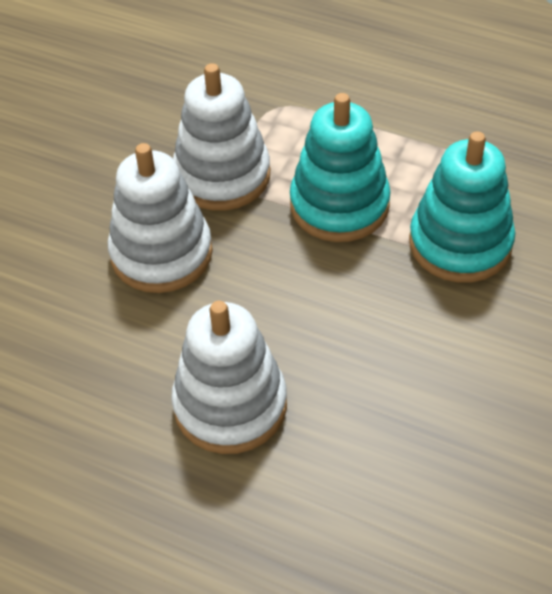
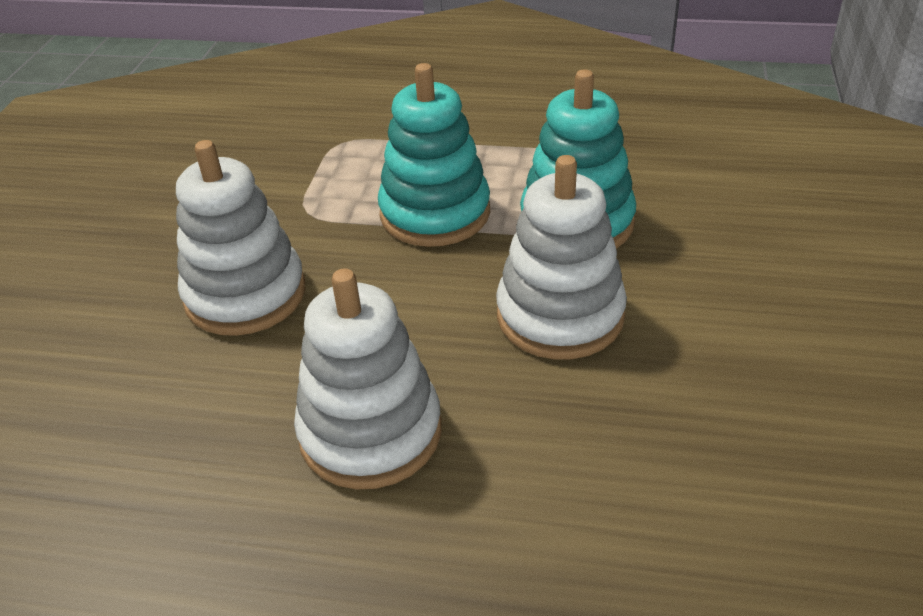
camera: 15 degrees left, 10 degrees down
white stacking toy [173,63,270,211] -> white stacking toy moved to [496,155,627,360]

